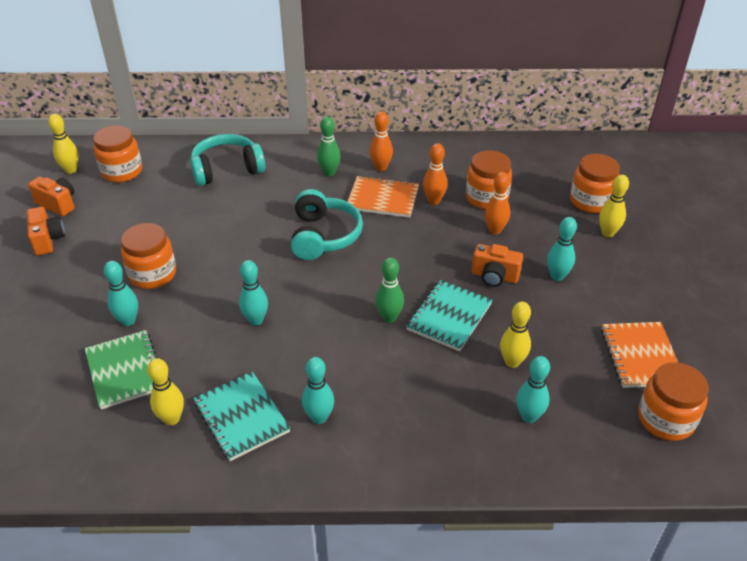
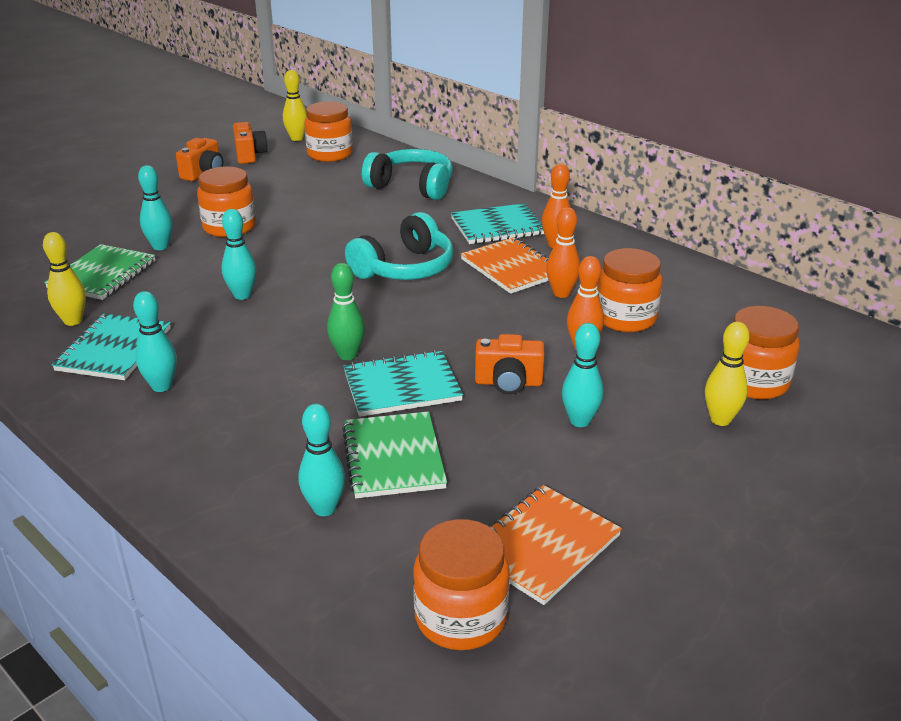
camera: 45 degrees right, 10 degrees down
green bowling pin [317,116,341,176] -> turquoise notebook [451,203,544,244]
orange camera [472,244,523,287] -> orange camera turned 60 degrees counterclockwise [475,334,545,394]
yellow bowling pin [500,301,531,368] -> green notebook [342,411,447,498]

